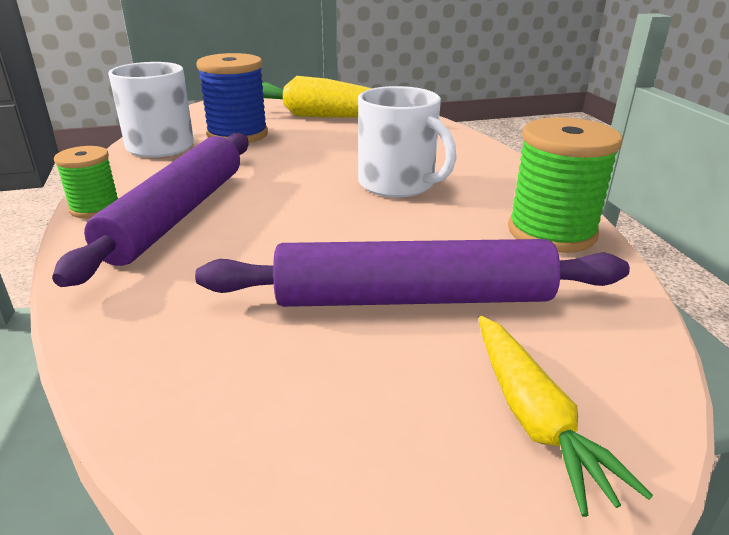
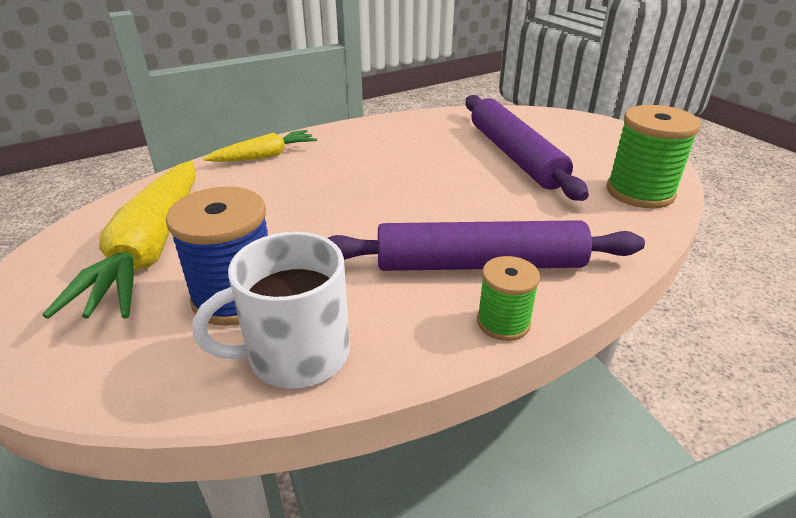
camera: 105 degrees left, 5 degrees up
white mug [358,86,457,197] -> none
yellow carrot [479,316,653,517] -> yellow carrot moved to [203,130,317,162]
green spool [508,117,623,253] -> green spool moved to [606,105,701,209]

